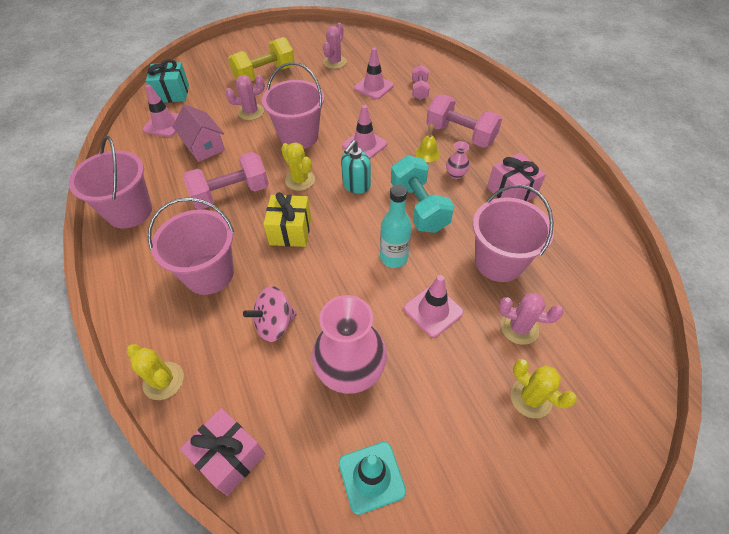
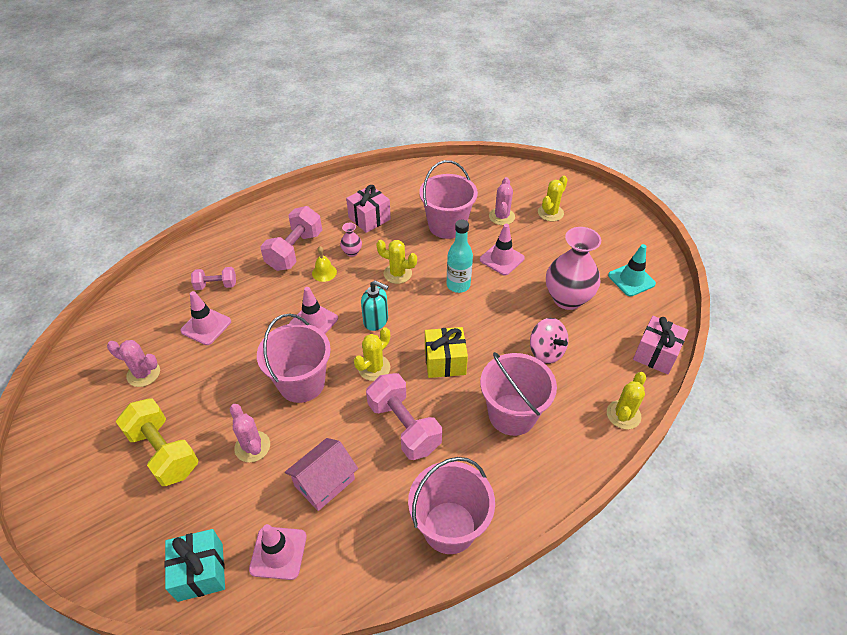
camera: 100 degrees left, 5 degrees down
turquoise dumbbell [391,155,454,233] -> yellow cactus [376,240,417,284]

